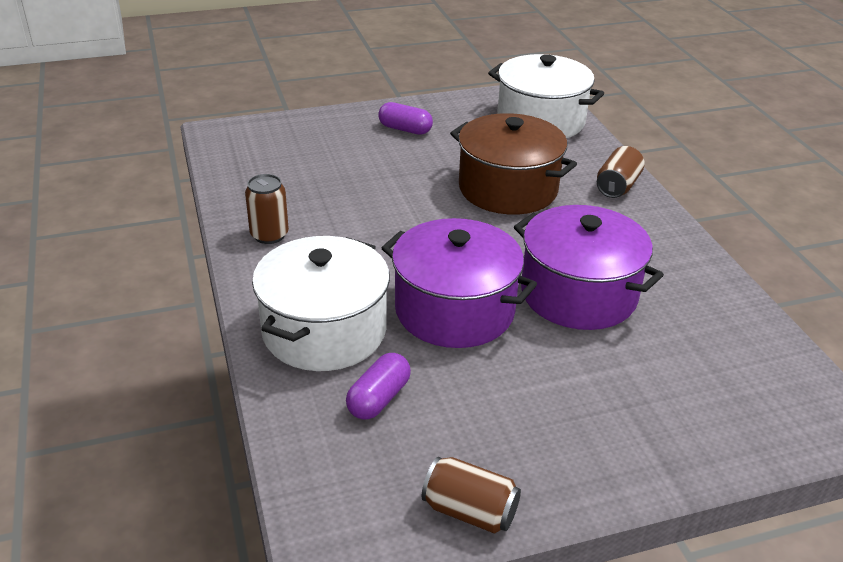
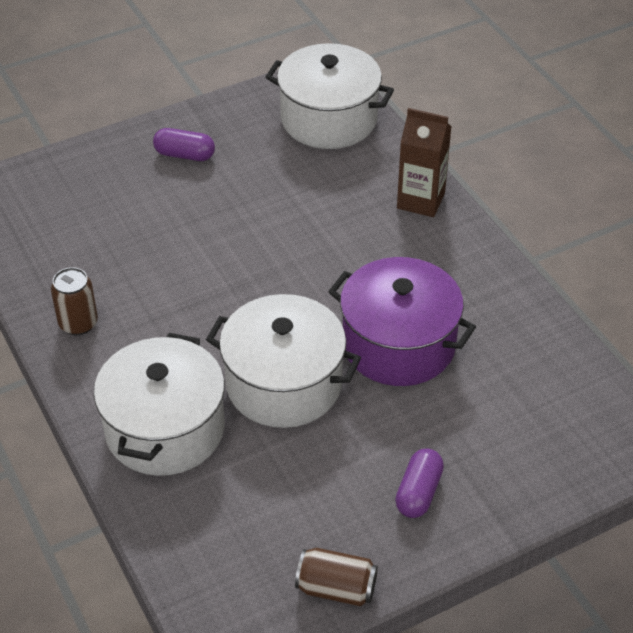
camera: 10 degrees left, 10 degrees up
purple capsule [346,353,411,420] -> purple capsule moved to [395,448,444,518]
purple pot [382,218,537,348] -> white pot [206,294,361,428]
brown pot [450,113,577,215] -> none
brown can [597,146,645,198] -> brown carton [397,108,451,217]

